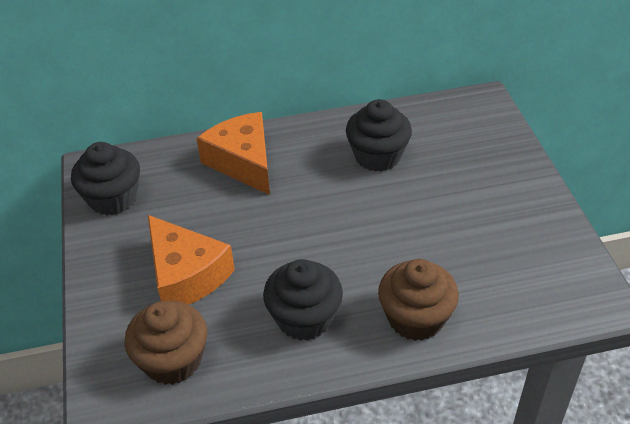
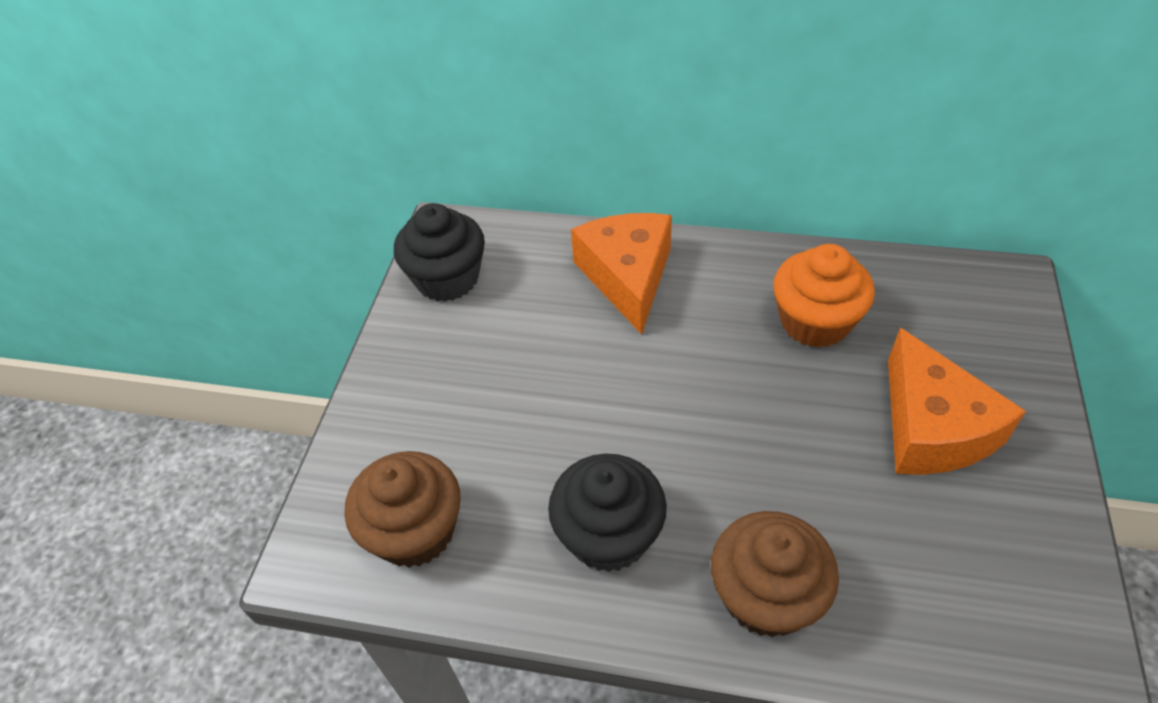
camera: 25 degrees right, 5 degrees up
orange cheese [148,215,235,305] -> orange cheese moved to [888,328,1026,475]
black cupcake [346,99,412,172] -> orange cupcake [773,244,875,348]

